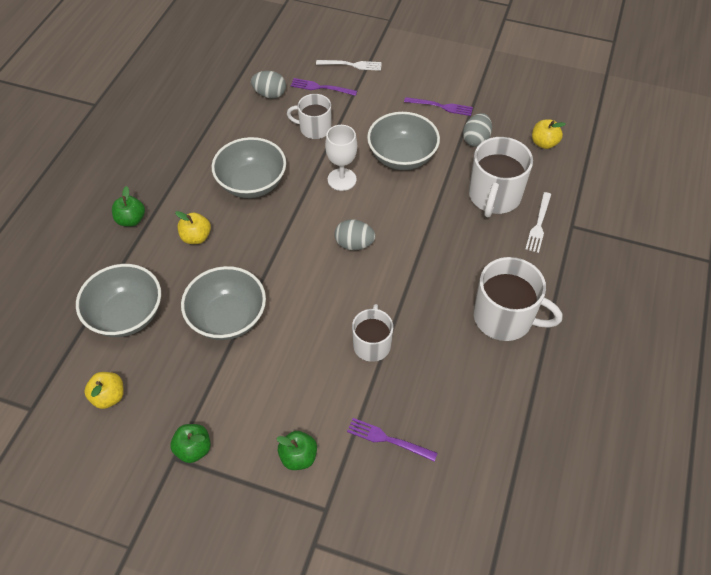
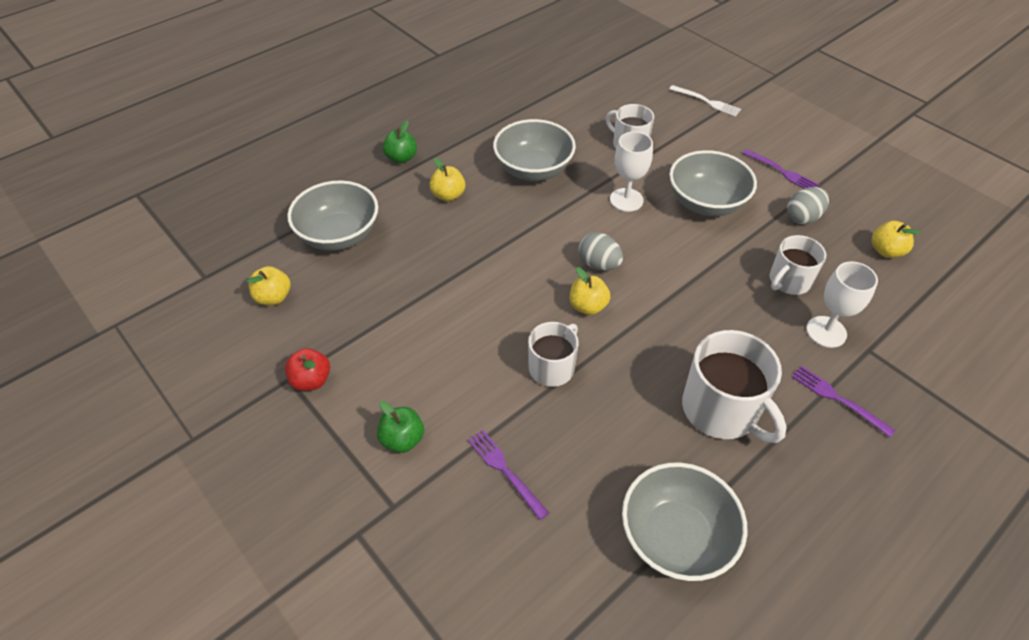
camera: 30 degrees right, 5 degrees down
green apple [170,424,211,463] -> red apple [285,348,330,391]
grey bowl [181,266,266,340] -> grey bowl moved to [622,462,748,581]
grey egg [251,71,286,98] -> none
purple fork [291,78,357,96] -> purple fork moved to [791,366,896,437]
white mug [469,137,533,217] -> white mug [770,235,826,295], size x0.63
white fork [526,192,551,253] -> white goblet [806,261,878,348]
none -> yellow apple [570,267,610,315]

